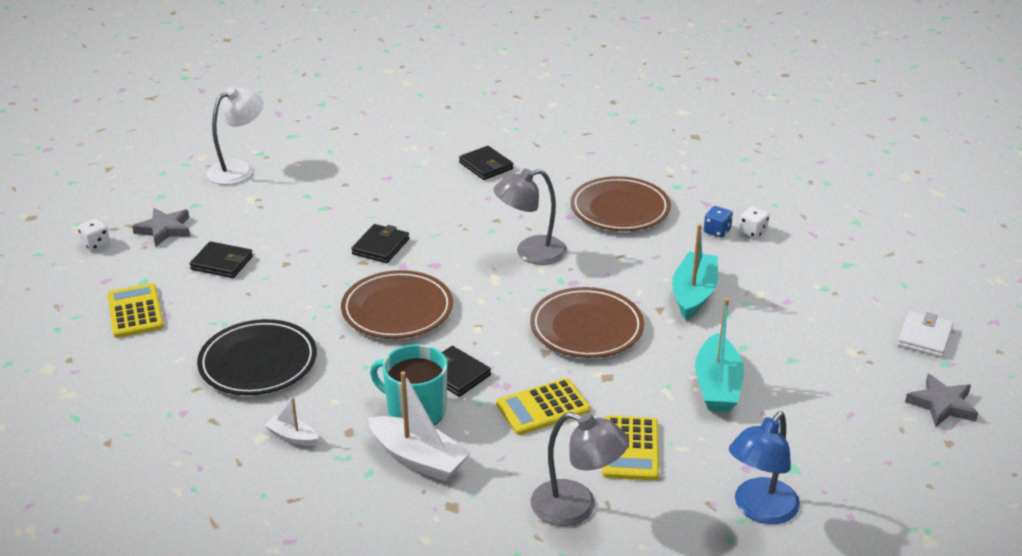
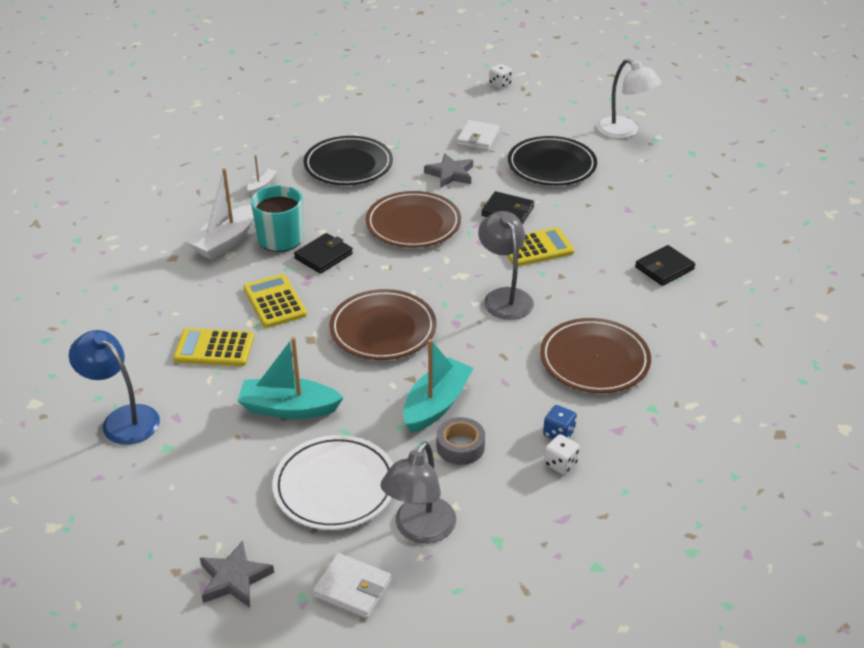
camera: 90 degrees right, 5 degrees up
yellow calculator [107,283,164,338] -> yellow calculator moved to [507,227,574,266]
grey star [132,208,190,247] -> grey star moved to [424,153,473,188]
black wallet [190,241,253,278] -> white wallet [457,120,500,150]
grey lamp [531,412,629,526] -> grey lamp moved to [380,441,456,544]
turquoise boat [672,224,718,320] -> turquoise boat turned 75 degrees counterclockwise [403,339,474,433]
none -> white plate [272,435,393,530]
none -> grey tape [437,417,485,465]
none -> black plate [508,136,597,186]

